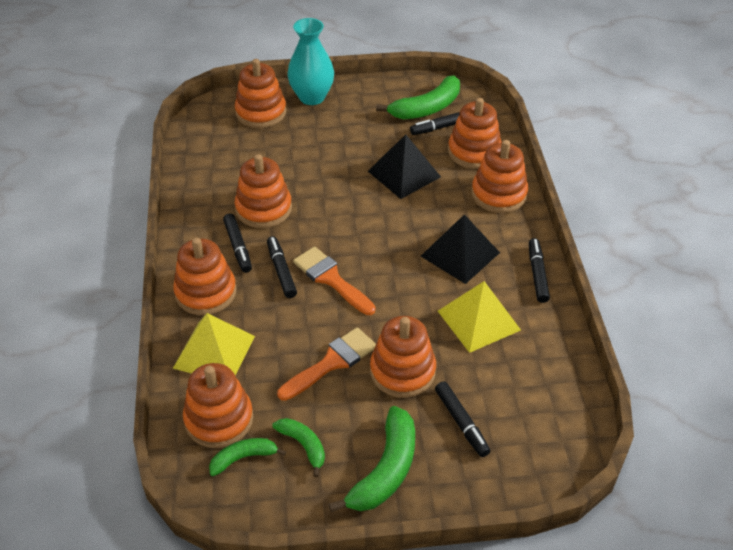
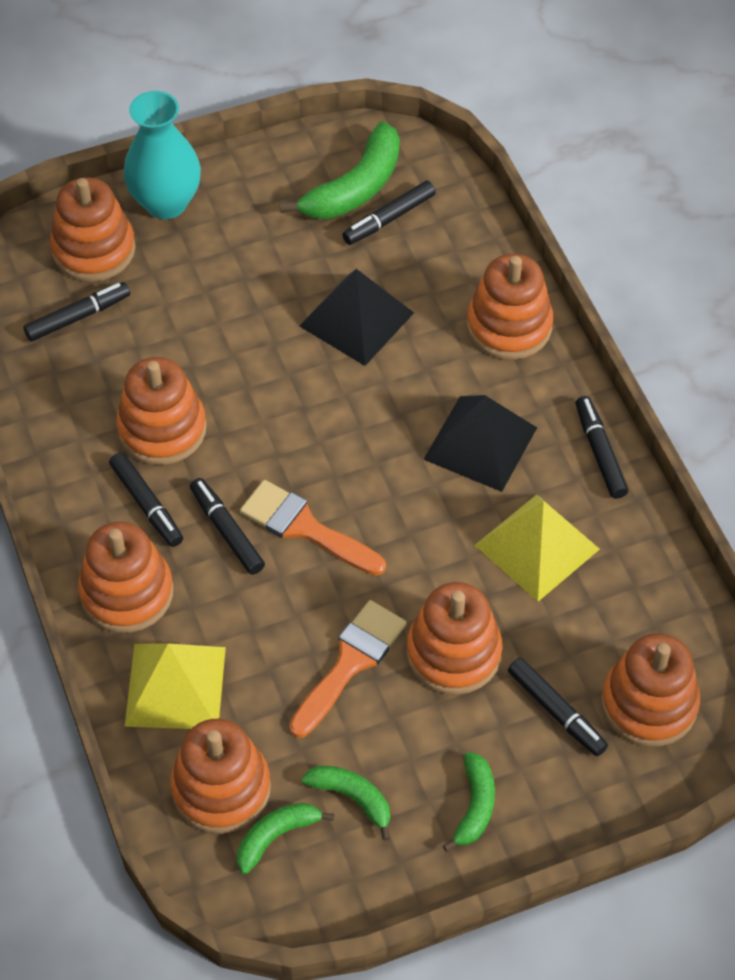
camera: 15 degrees left, 10 degrees up
green banana [328,406,415,512] -> green banana [443,752,495,852], size x0.58
orange stacking toy [448,98,502,169] -> orange stacking toy moved to [601,633,700,747]
none -> black marker [23,282,130,342]

